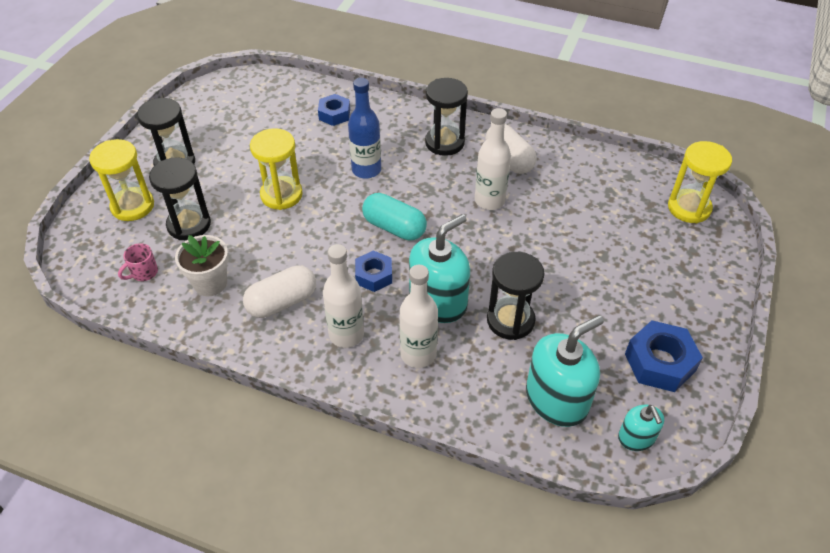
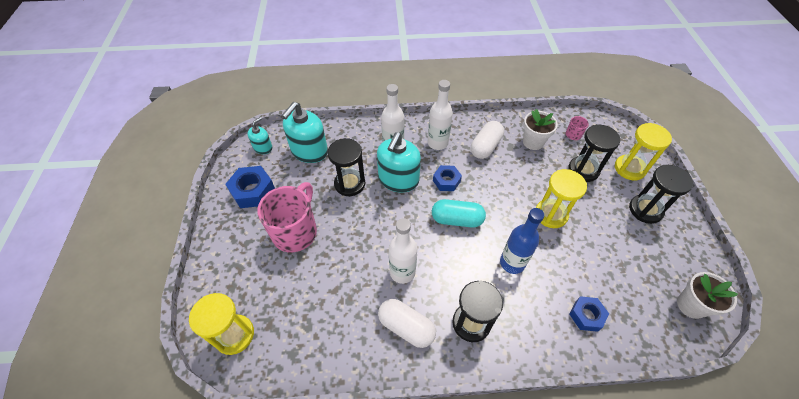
camera: 155 degrees right, 5 degrees up
turquoise soap dispenser [618,405,664,451] -> turquoise soap dispenser turned 75 degrees clockwise [247,117,272,154]
none -> pink mug [257,182,317,252]
none -> white flower pot [677,272,738,319]

